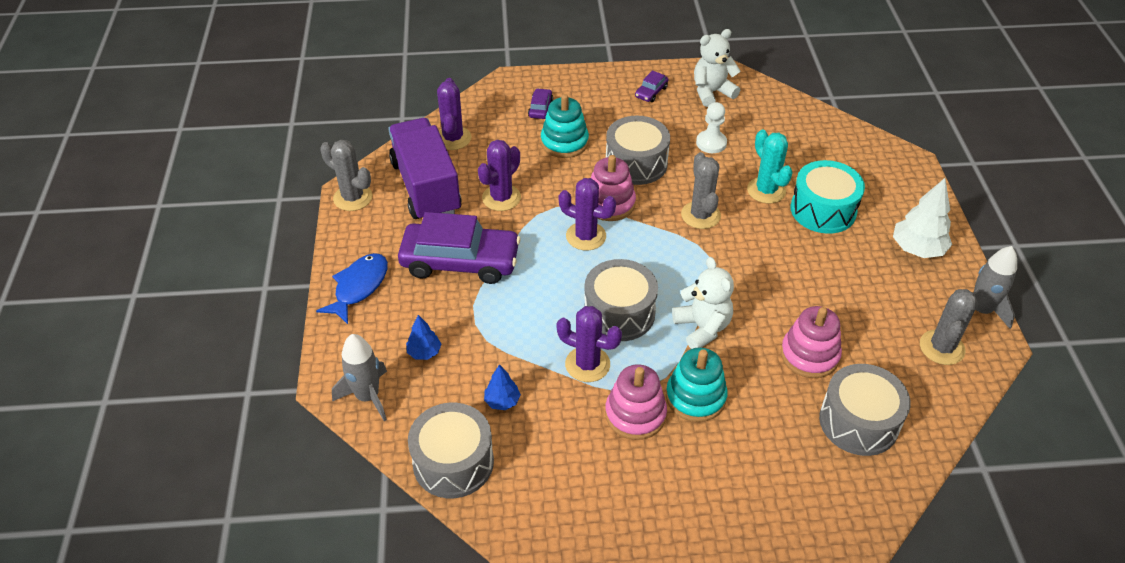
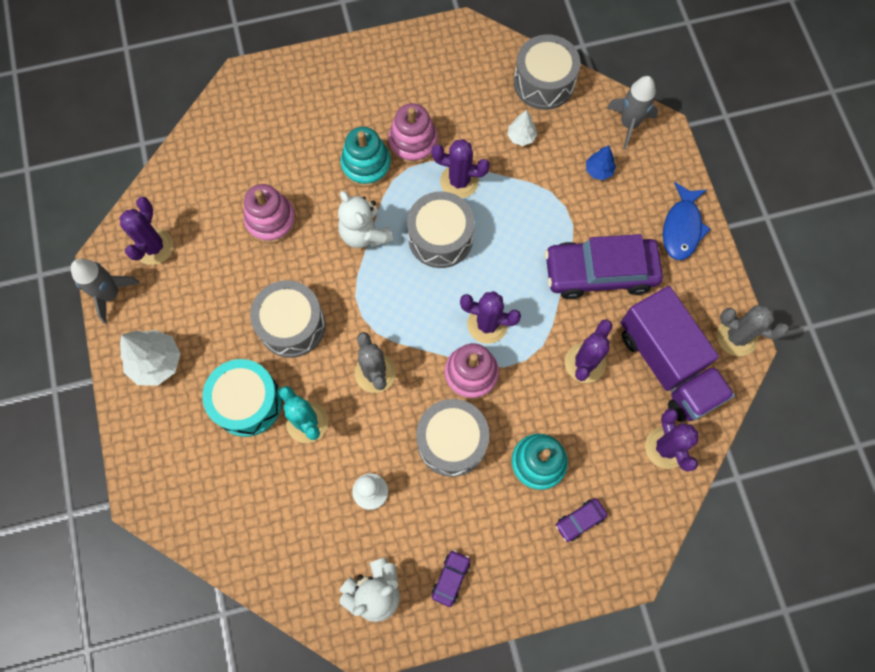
camera: 170 degrees right, 25 degrees up
blue tree [484,364,521,410] -> white tree [507,110,537,146]
purple car [528,88,553,119] -> purple car turned 60 degrees clockwise [556,498,608,542]
grey drum [819,364,911,456] -> grey drum moved to [250,280,326,358]
grey cactus [920,289,978,365] -> purple cactus [120,197,174,265]

